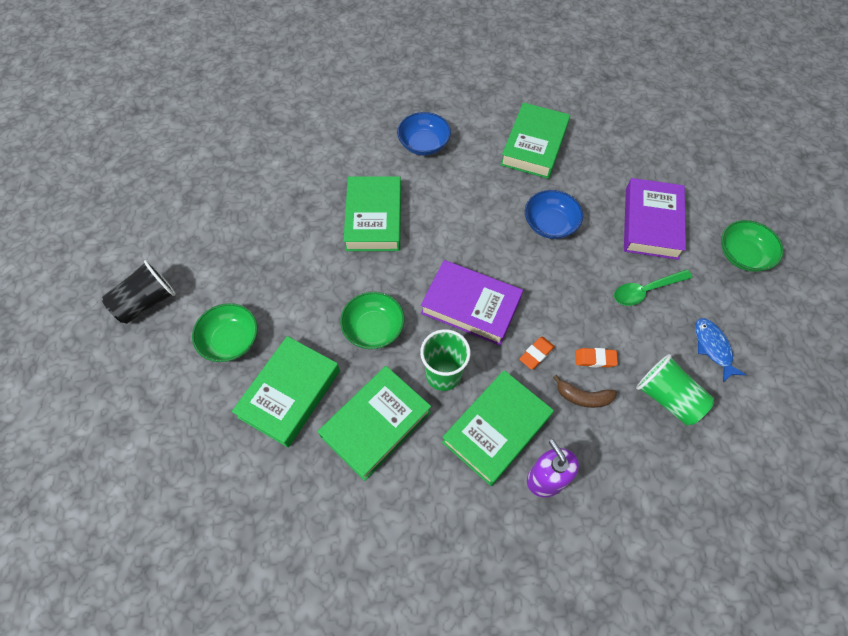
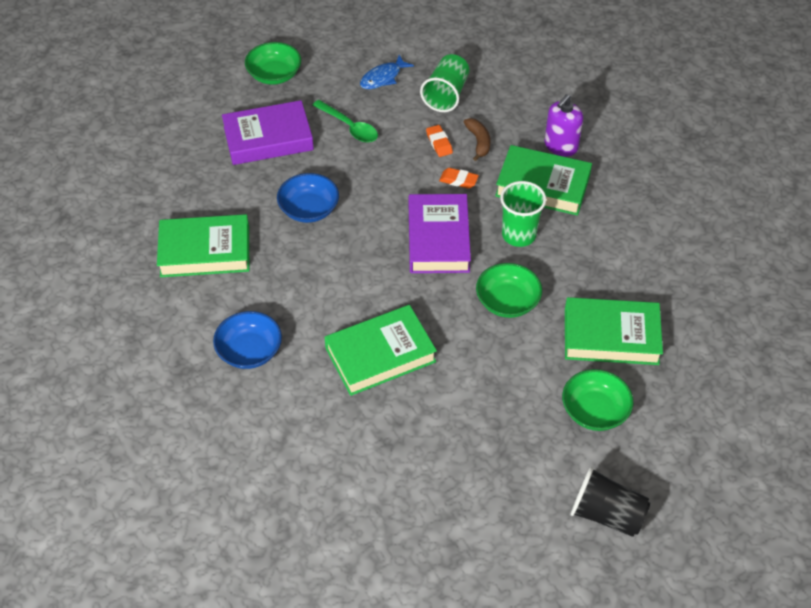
camera: 115 degrees left, 10 degrees down
green book [318,366,431,481] -> none

